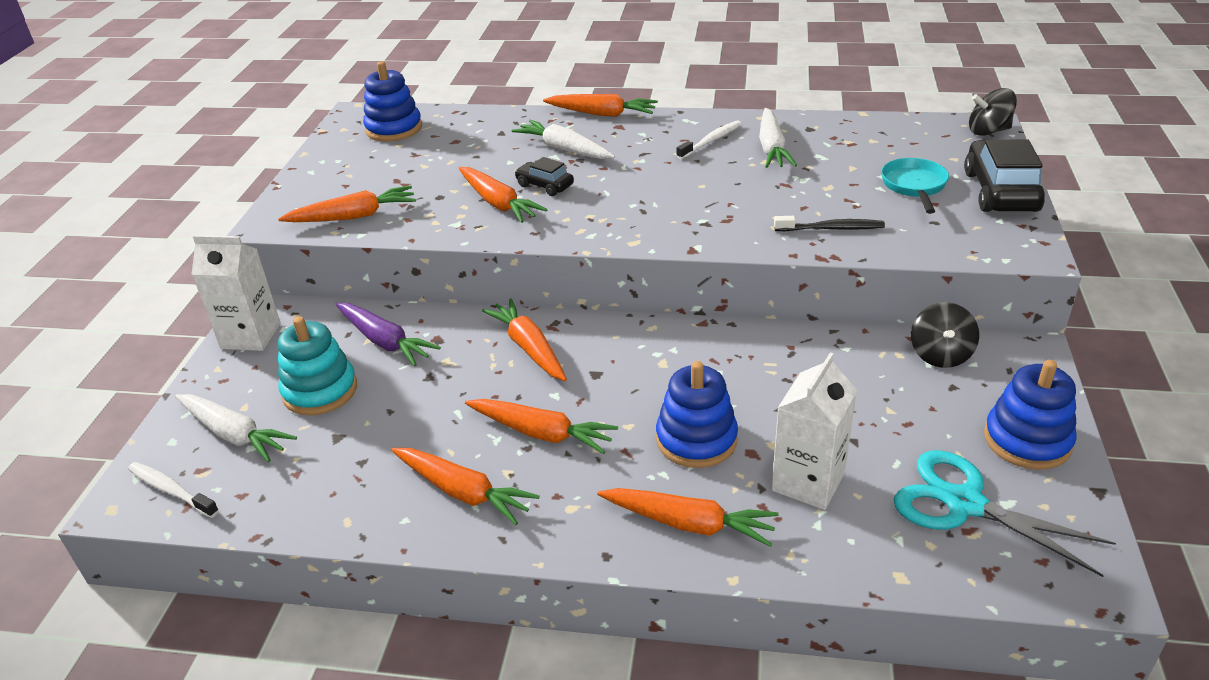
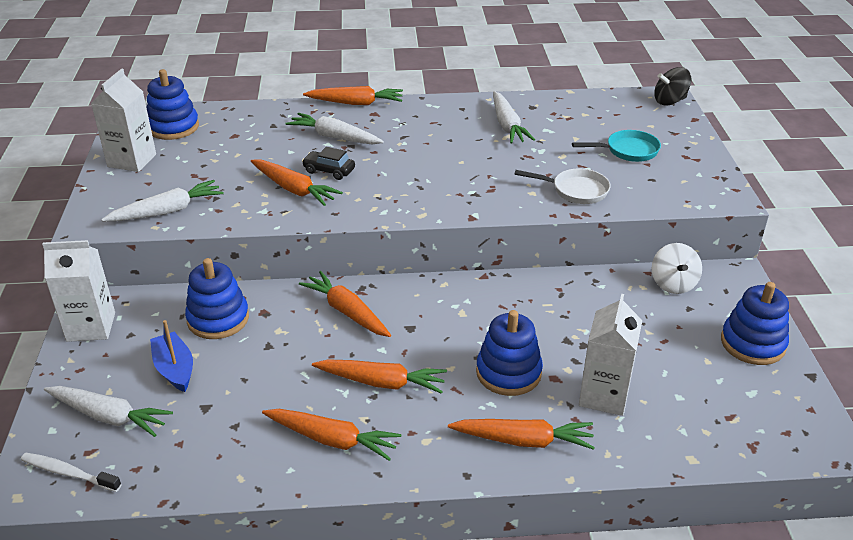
camera: 15 degrees left, 0 degrees up
orange carrot [278,186,416,222] -> white carrot [102,180,223,221]
turquoise stacking toy [278,316,357,415] -> blue boat [150,320,193,392]
purple carrot [336,303,441,366] -> blue stacking toy [185,258,249,339]
white toothbrush [676,120,742,159] -> none
black toothbrush [774,216,885,231] -> white pan [514,169,611,204]
turquoise pan [881,158,949,214] -> turquoise pan turned 90 degrees clockwise [572,130,661,162]
turquoise scissors [894,450,1116,577] -> none
black spinning top [911,302,979,368] -> white spinning top [652,243,702,294]
black car [964,139,1045,212] -> none
none -> white carton [91,68,156,172]

